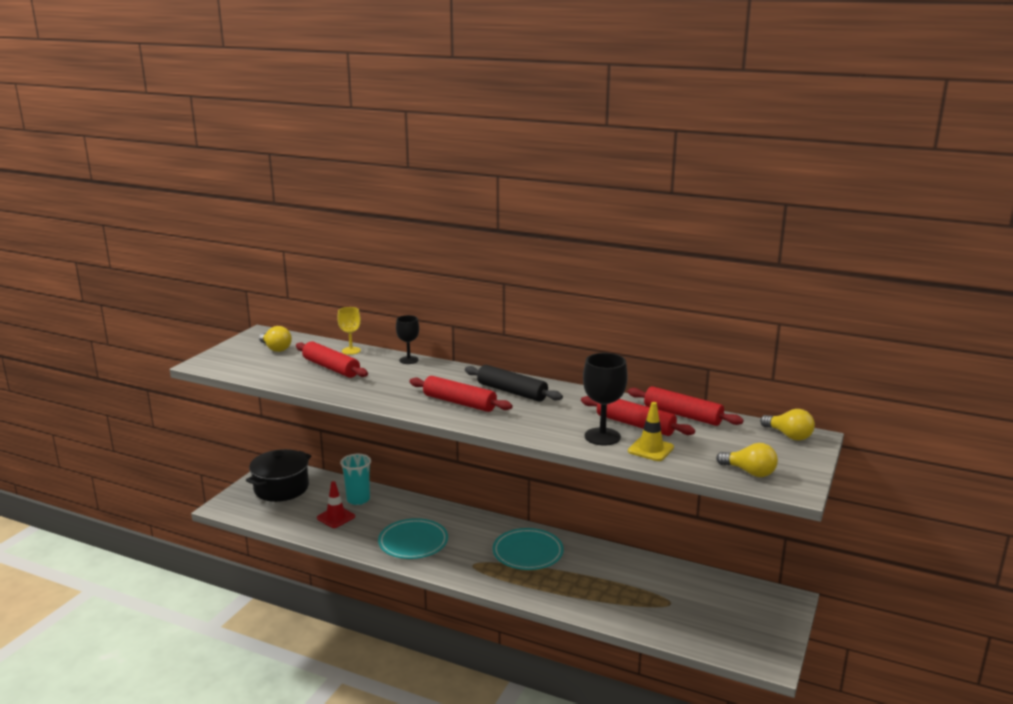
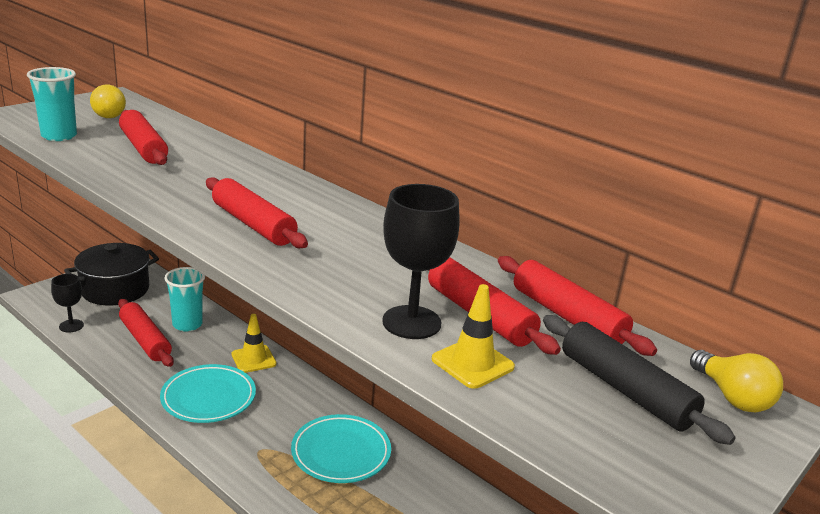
camera: 15 degrees right, 5 degrees up
red traffic cone [317,481,355,528] -> red rolling pin [118,299,174,367]
yellow goblet [337,307,361,355] -> none
black goblet [396,315,419,364] -> black goblet moved to [51,274,84,332]
black rolling pin [465,365,563,402] -> black rolling pin moved to [543,315,735,445]
yellow light bulb [716,443,778,477] -> none
none -> turquoise cup [27,67,77,141]
none -> yellow traffic cone [232,314,277,373]

